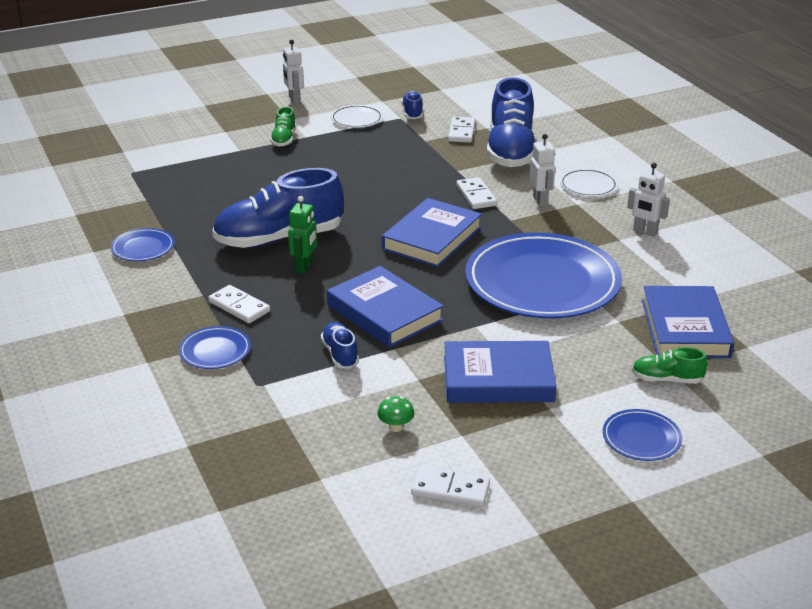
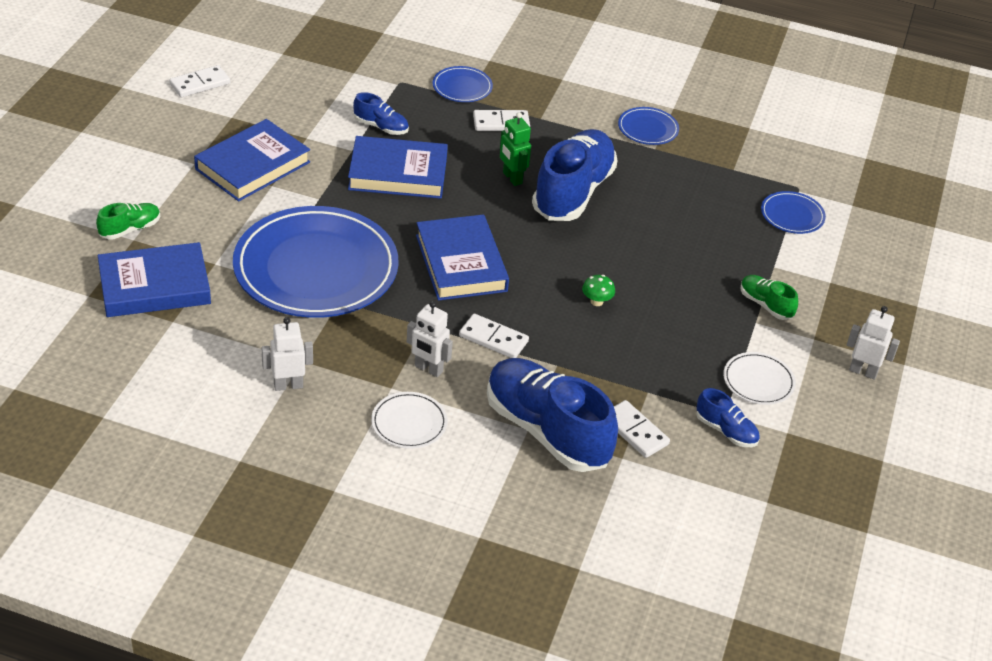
camera: 130 degrees right, 10 degrees up
green mushroom [377,396,414,432] -> green mushroom moved to [582,275,615,306]
blue plate [603,409,682,461] -> blue plate moved to [761,191,826,234]
blue book [642,286,734,358] -> blue book turned 60 degrees counterclockwise [98,242,211,317]

